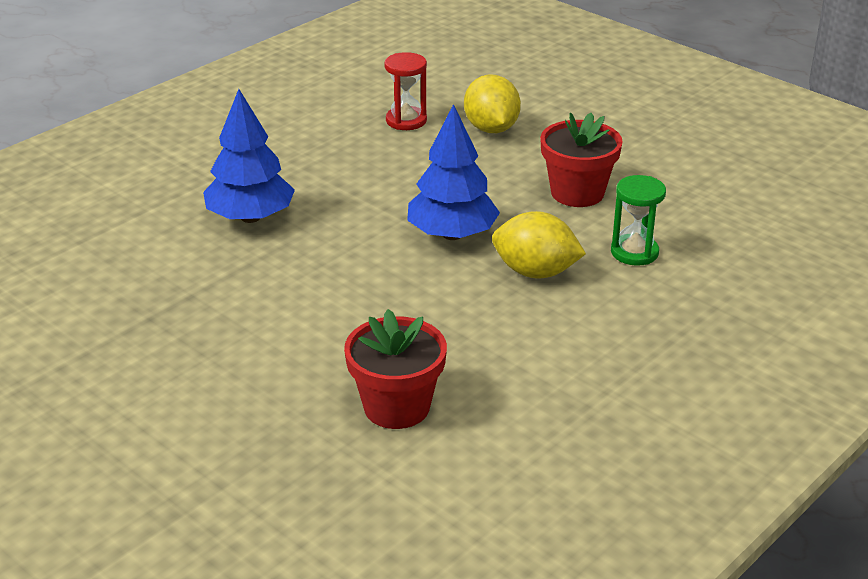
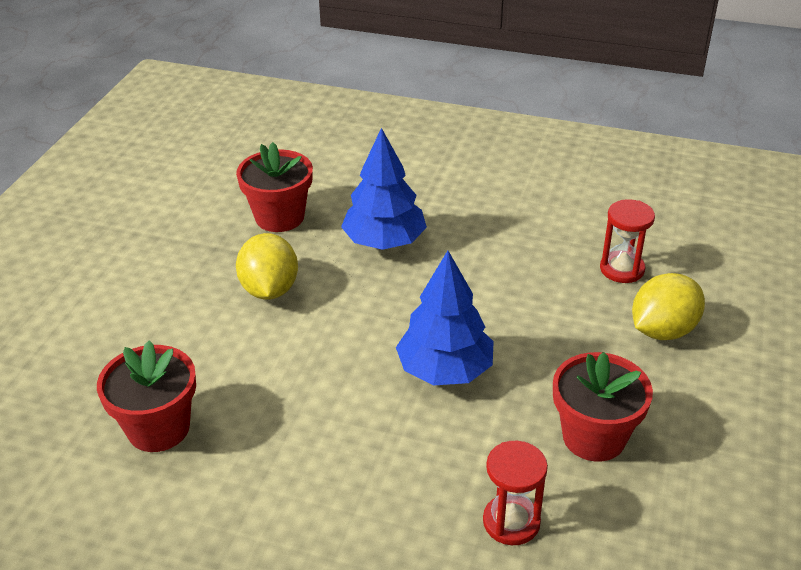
camera: 65 degrees right, 5 degrees up
yellow lemon [492,211,586,279] -> yellow lemon moved to [236,233,298,300]
green hourglass [611,175,666,266] -> red hourglass [483,441,548,545]
none -> red flower pot [236,142,313,232]

